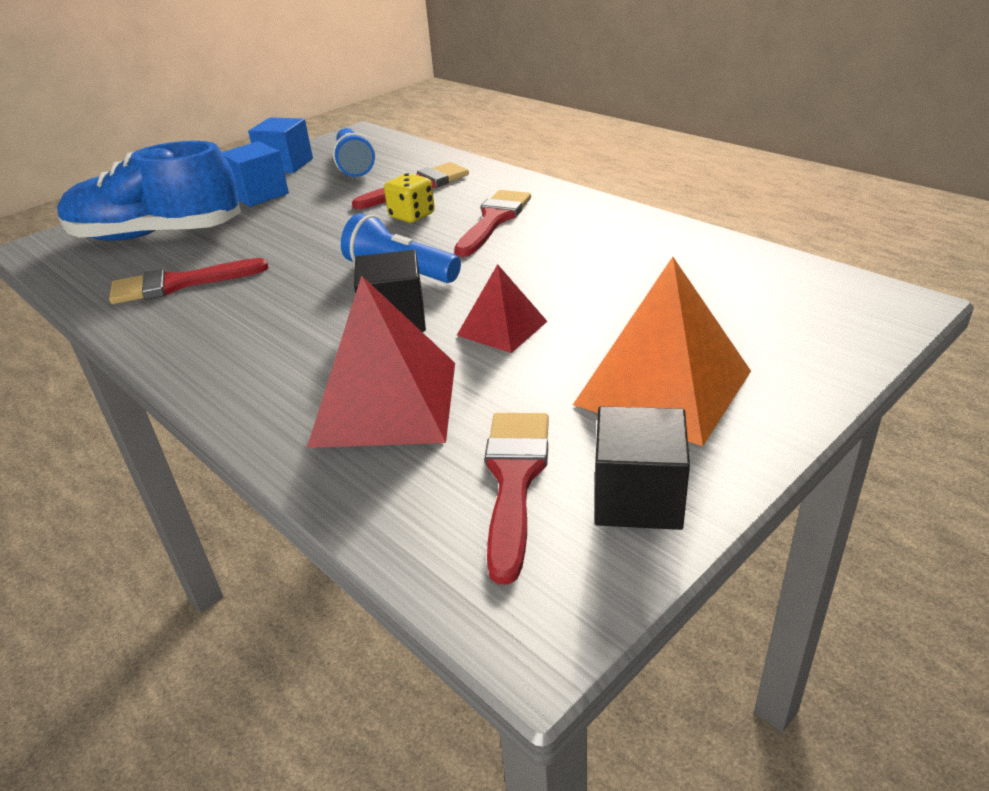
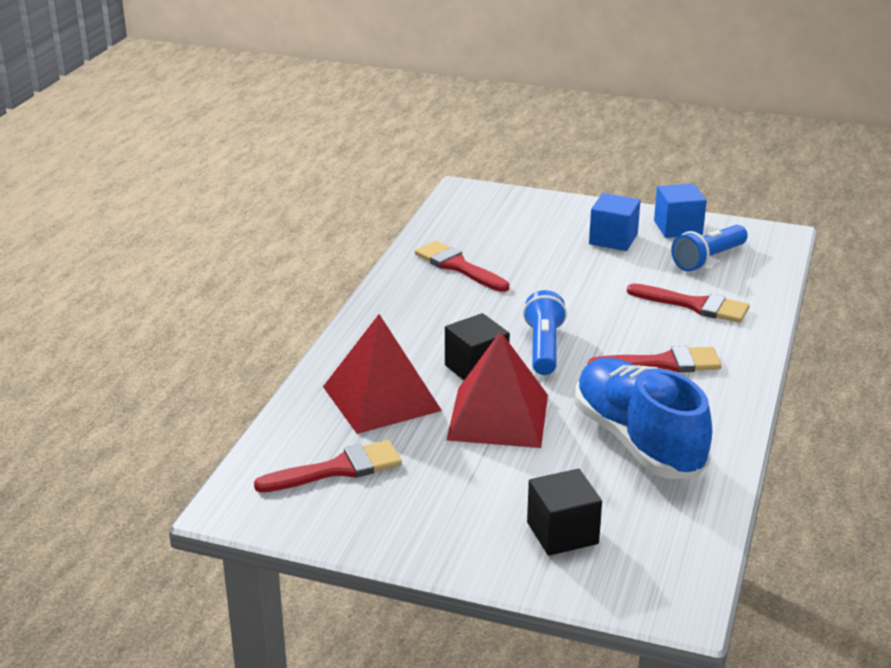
camera: 60 degrees right, 5 degrees down
blue shoe [57,141,241,241] -> blue shoe moved to [575,358,712,479]
yellow dice [384,173,435,223] -> none
red pyramid [457,264,548,353] -> red pyramid [446,331,548,448], size x1.78
orange pyramid [573,257,751,446] -> none
black cube [595,406,690,530] -> black cube moved to [527,469,602,556]

